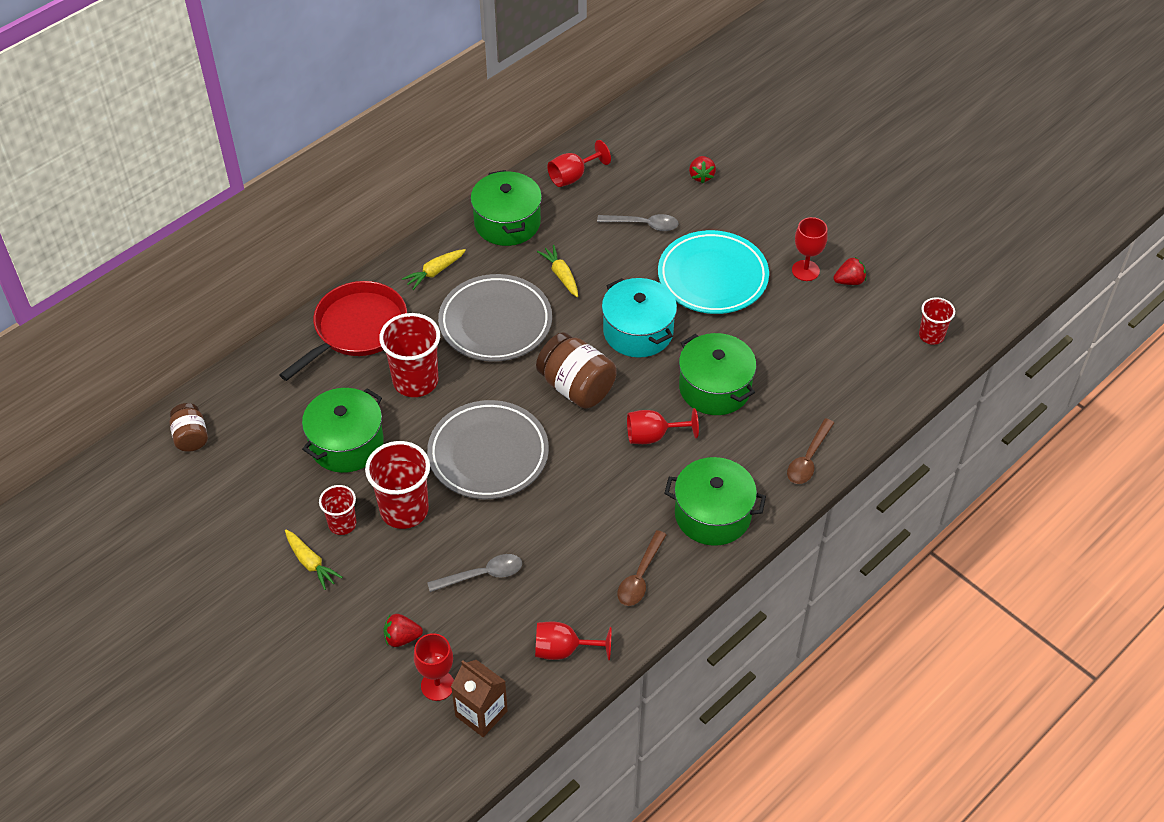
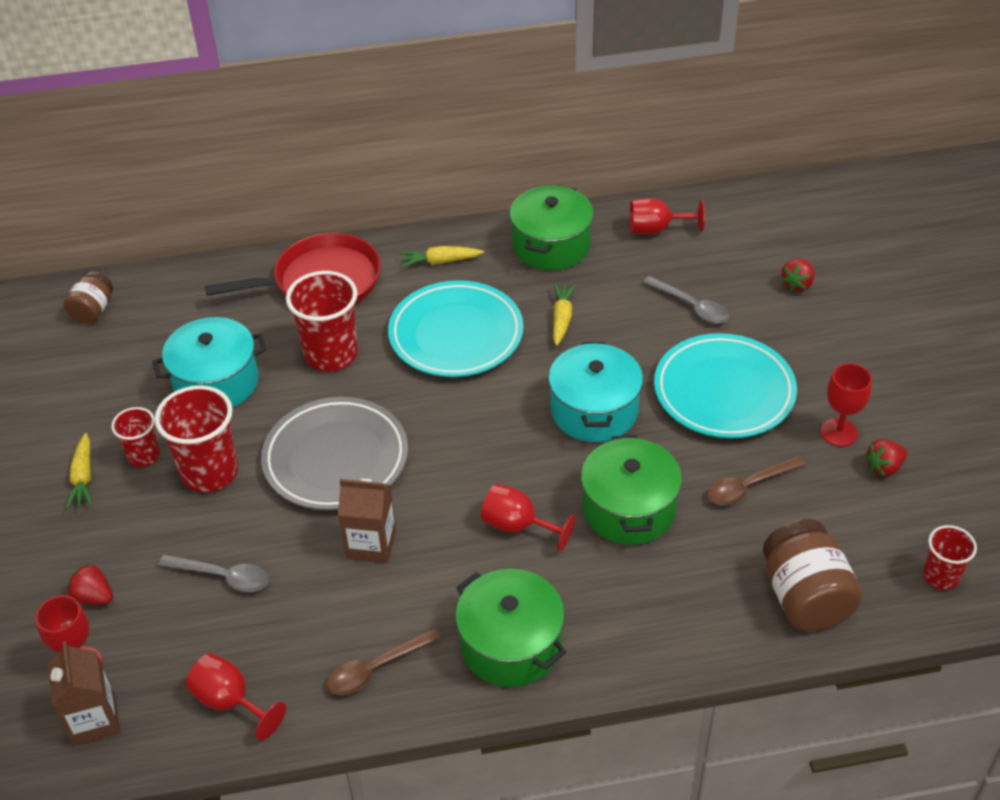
camera: 35 degrees right, 5 degrees down
green pot [302,388,384,473] -> turquoise pot [152,317,266,408]
grey plate [438,274,552,362] -> turquoise plate [388,280,523,377]
brown jar [536,332,617,409] -> brown jar moved to [763,519,862,631]
brown spoon [787,418,834,484] -> brown spoon moved to [707,456,806,505]
red strawberry [833,257,866,285] -> red strawberry turned 135 degrees clockwise [865,439,907,477]
none -> brown carton [338,478,396,563]

